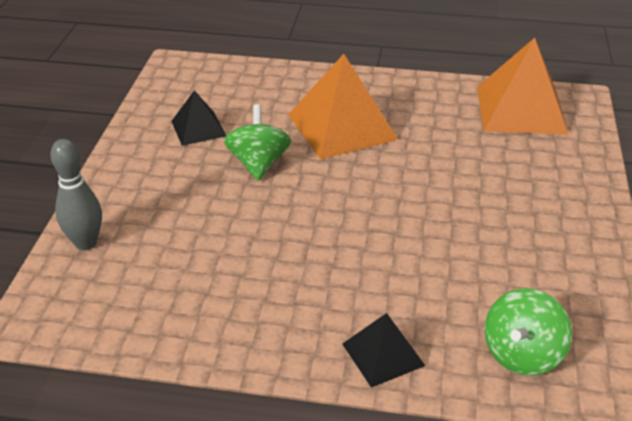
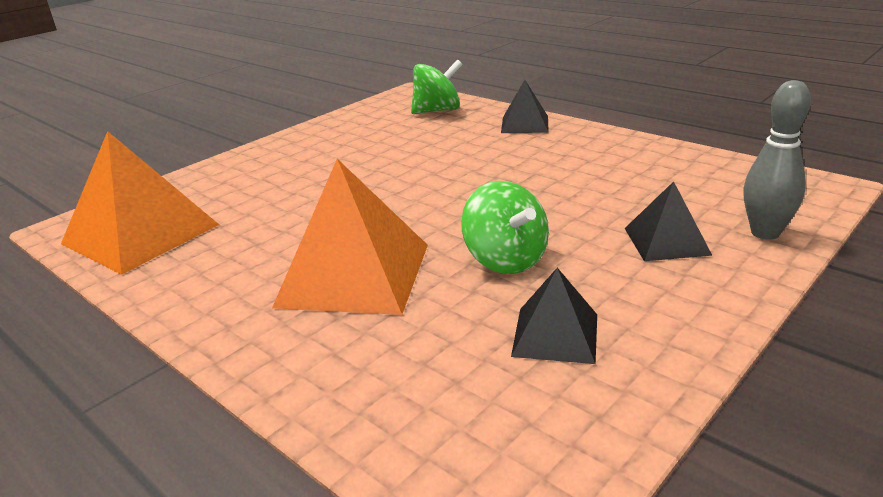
camera: 145 degrees left, 10 degrees down
green spinning top [224,104,291,181] -> green spinning top turned 60 degrees counterclockwise [461,181,549,274]
none -> black pyramid [624,181,713,261]

